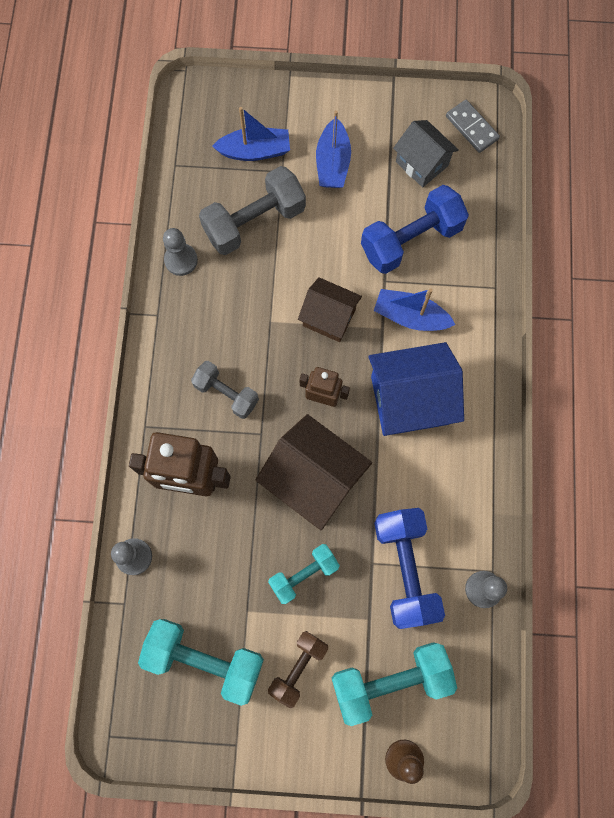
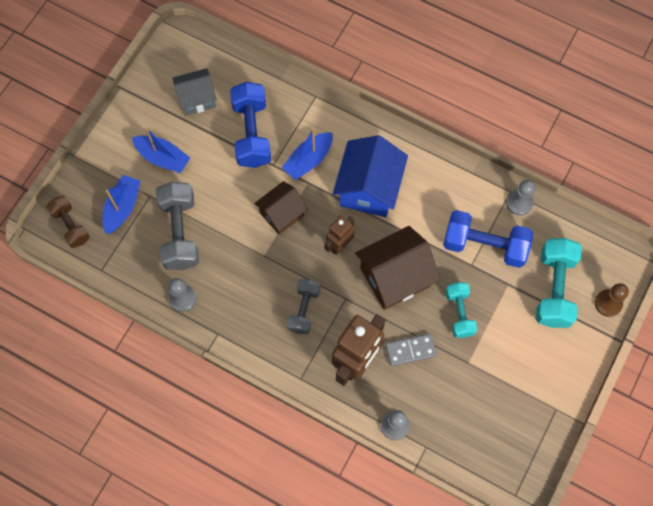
camera: 65 degrees left, 5 degrees down
turquoise dumbbell [138,619,264,706] -> none
grey dumbbell [191,361,259,419] -> grey dumbbell turned 45 degrees counterclockwise [287,279,320,334]
brown dumbbell [268,631,328,708] -> brown dumbbell moved to [46,196,90,248]
grey domino [446,100,500,153] -> grey domino moved to [385,334,436,366]

